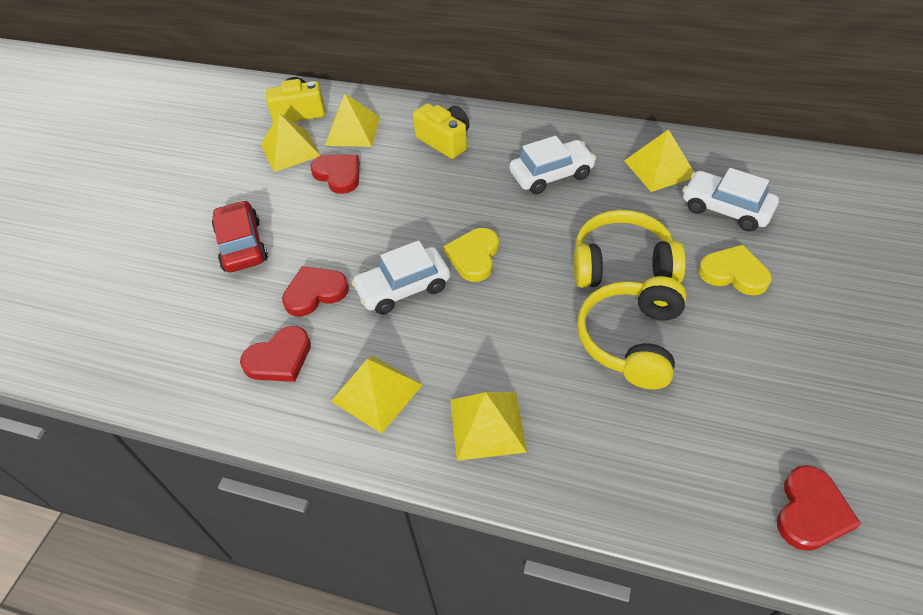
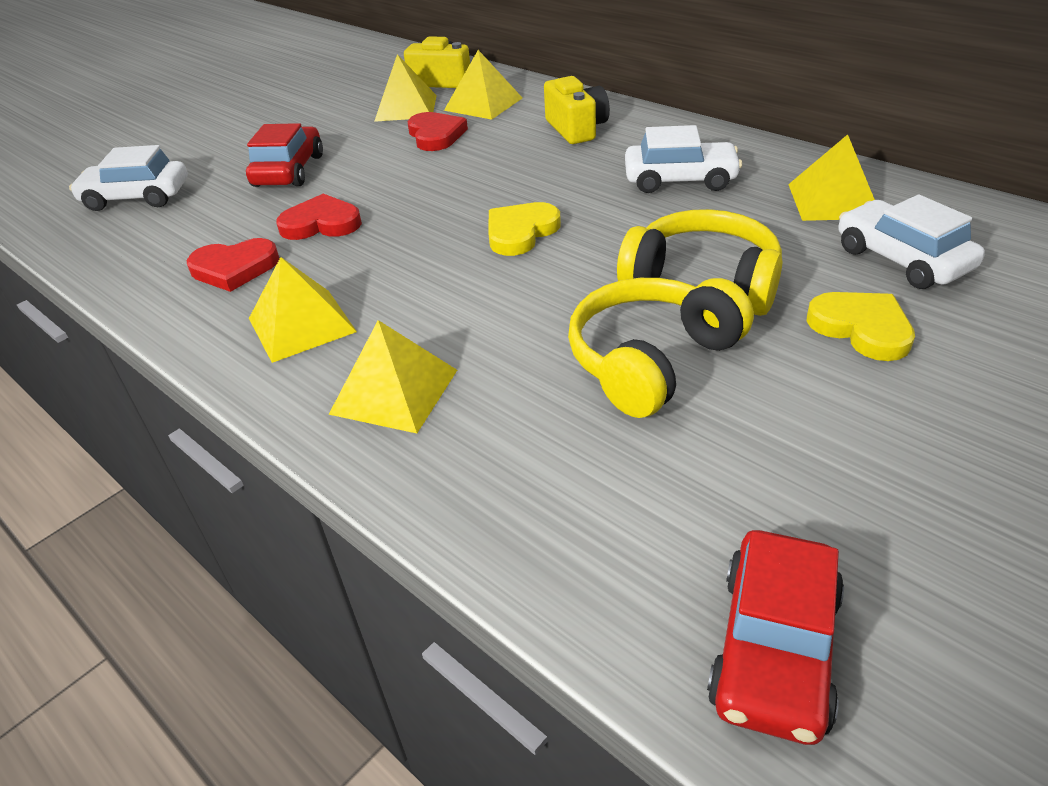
camera: 25 degrees right, 10 degrees down
white car [352,240,450,315] -> white car moved to [69,145,188,211]
red heart [777,465,861,551] -> red car [707,530,844,745]

